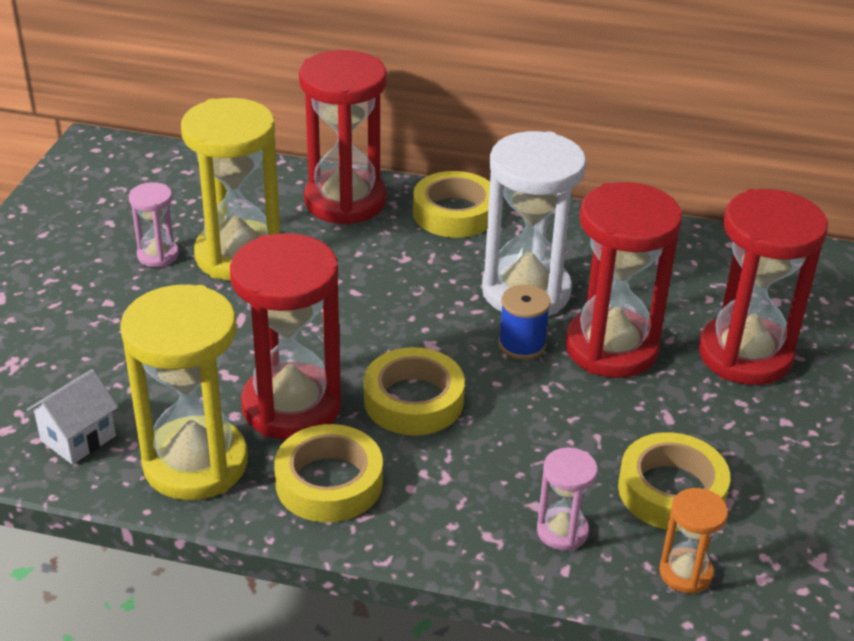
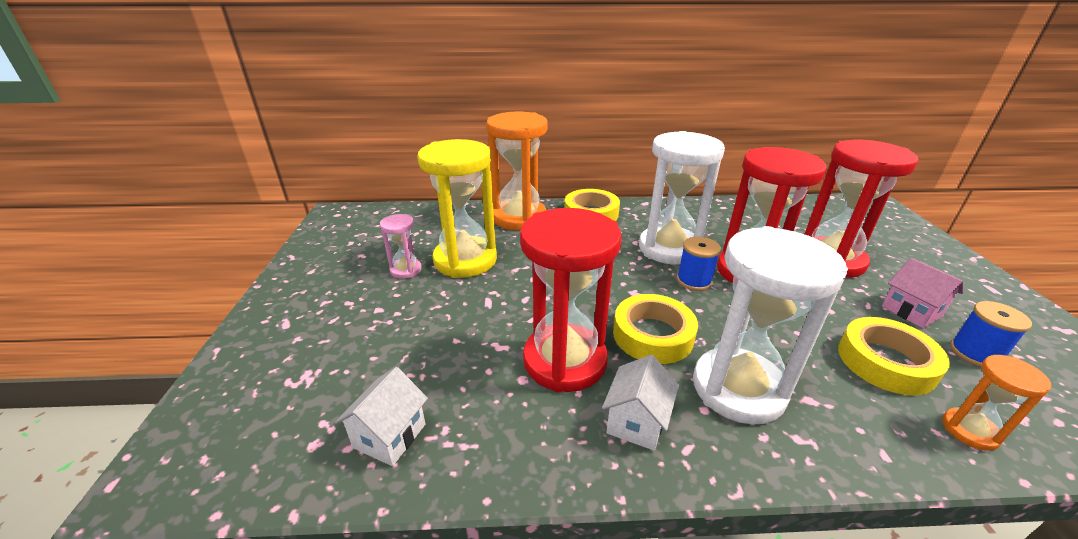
camera: 15 degrees left, 5 degrees down
yellow hourglass [120,285,248,500] -> none
yellow tape [274,424,383,523] -> white house [602,355,679,451]
red hourglass [299,50,387,225] -> orange hourglass [486,112,548,231]
pink hourglass [537,447,598,551] -> none
none -> white hourglass [693,226,848,425]
none -> pink house [882,258,963,328]
none -> blue spool [950,301,1032,367]

